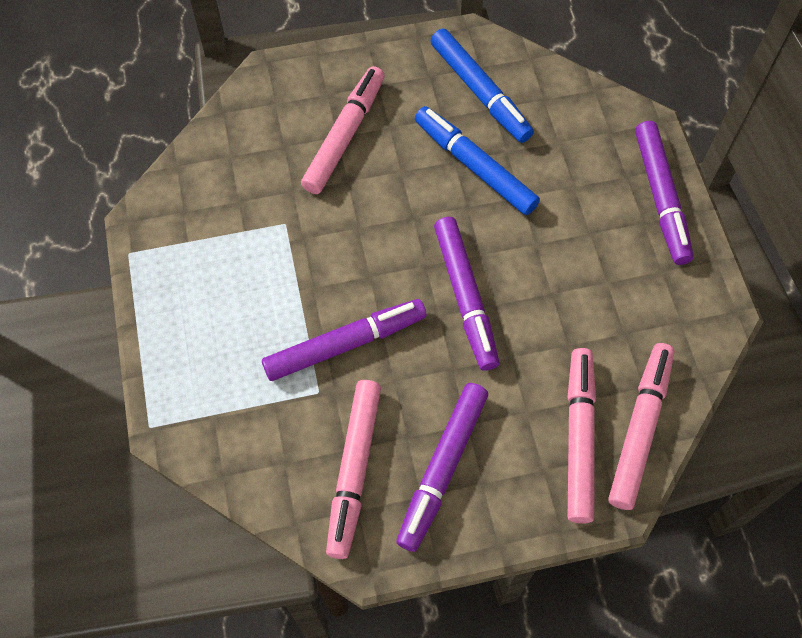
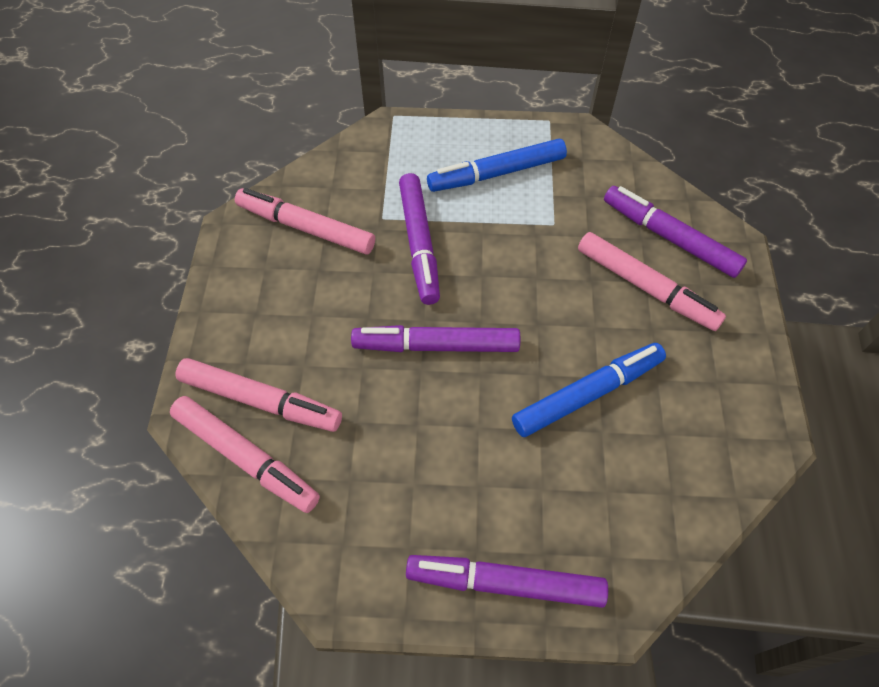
camera: 105 degrees right, 5 degrees down
purple marker [396,383,488,552] -> purple marker moved to [604,186,747,278]
blue marker [431,29,534,143] -> blue marker moved to [427,139,567,192]

